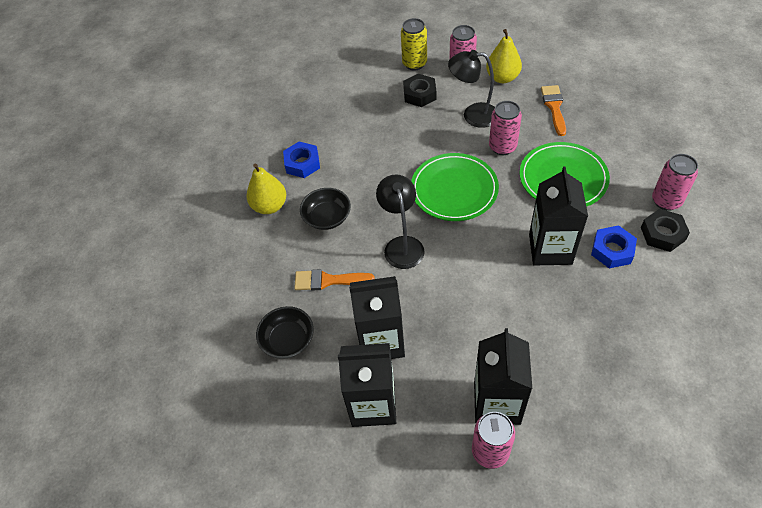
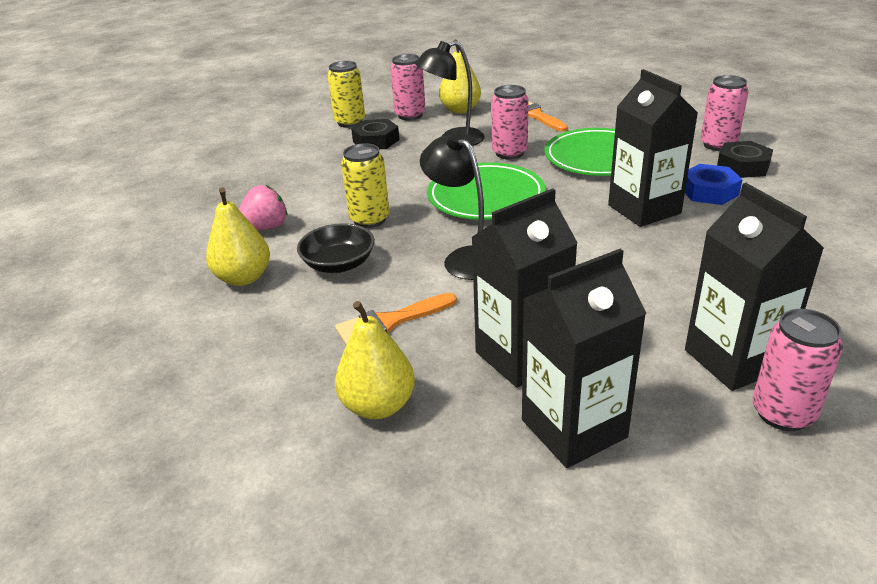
camera: 30 degrees left, 20 degrees down
black bowl [256,306,314,359] -> yellow pear [335,301,415,419]
blue nut [283,142,320,178] -> pink strawberry [239,185,287,231]
none -> yellow can [341,143,389,228]

